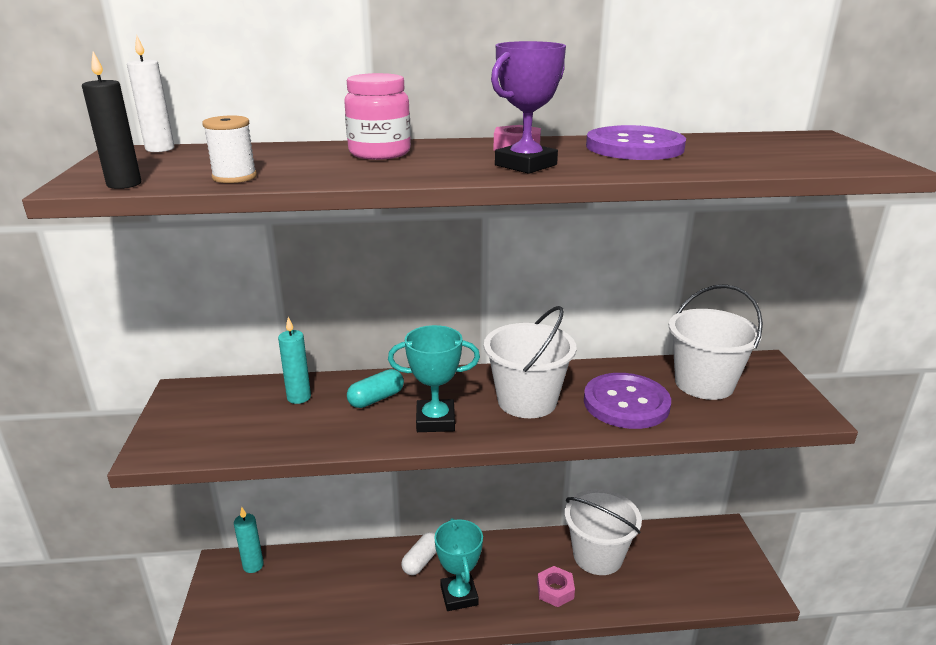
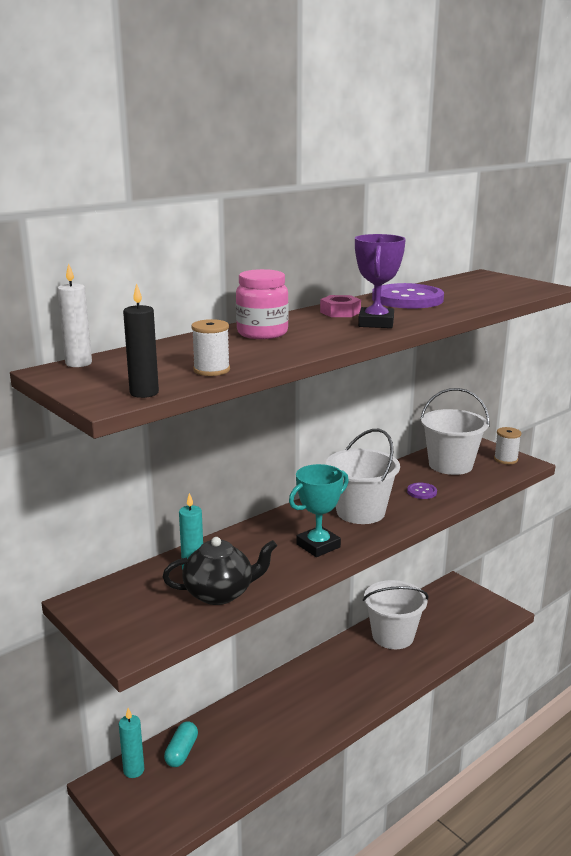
camera: 35 degrees left, 5 degrees down
turquoise capsule [347,369,404,408] -> turquoise capsule moved to [164,721,198,767]
white capsule [401,532,436,575] -> none
turquoise trophy [434,518,483,611] -> none
pink nut [537,566,575,607] -> none
purple button [584,373,671,429] -> purple button [407,483,437,499], size x0.45
none -> black teapot [163,537,277,605]
none -> white spool [494,427,521,464]

